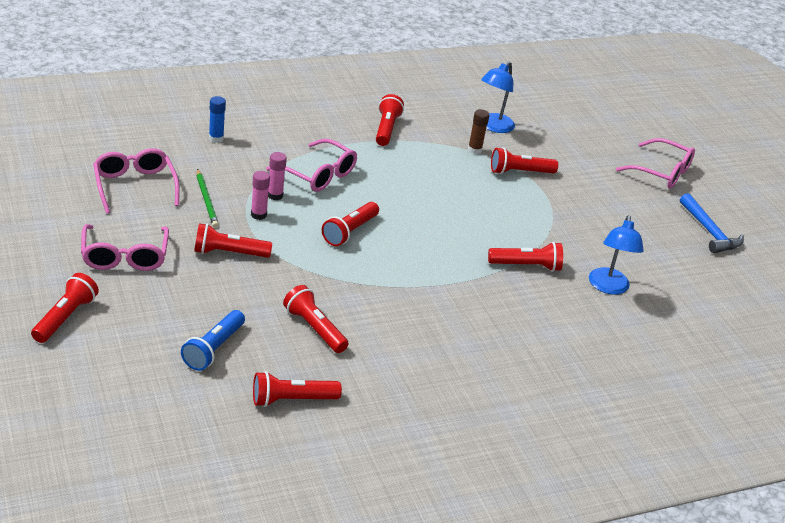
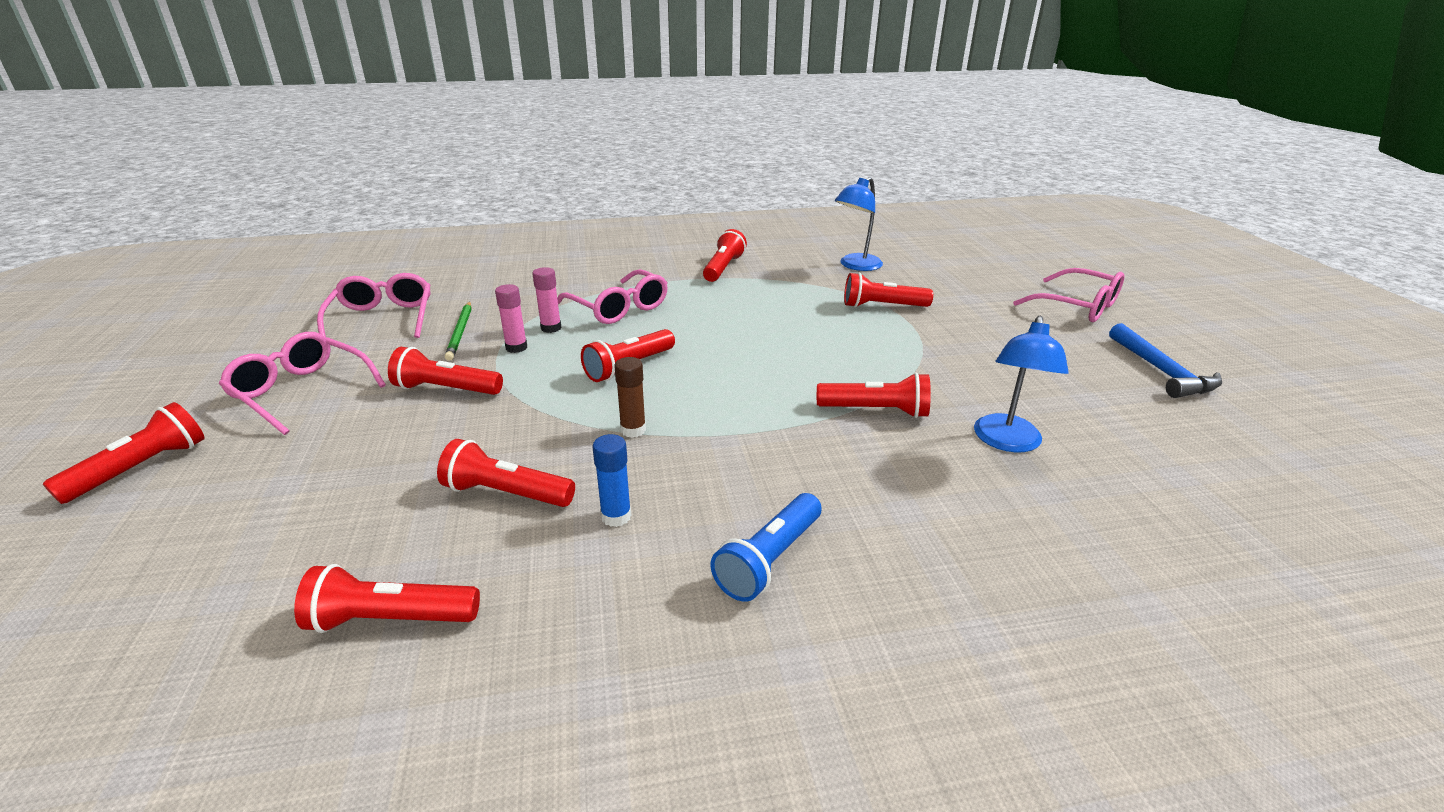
camera: 15 degrees right, 5 degrees down
pink glasses [81,224,169,271] -> pink glasses turned 120 degrees clockwise [219,332,386,435]
blue flashlight [181,310,245,371] -> blue flashlight moved to [710,493,822,602]
blue glue stick [209,96,226,143] -> blue glue stick moved to [592,434,631,527]
red flashlight [283,285,349,353] -> red flashlight turned 45 degrees counterclockwise [437,439,575,507]
brown glue stick [468,109,490,154] -> brown glue stick moved to [614,357,646,438]

